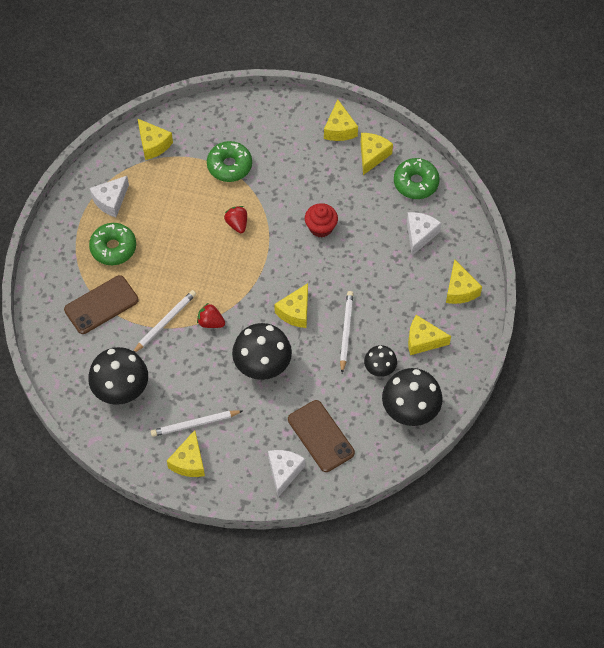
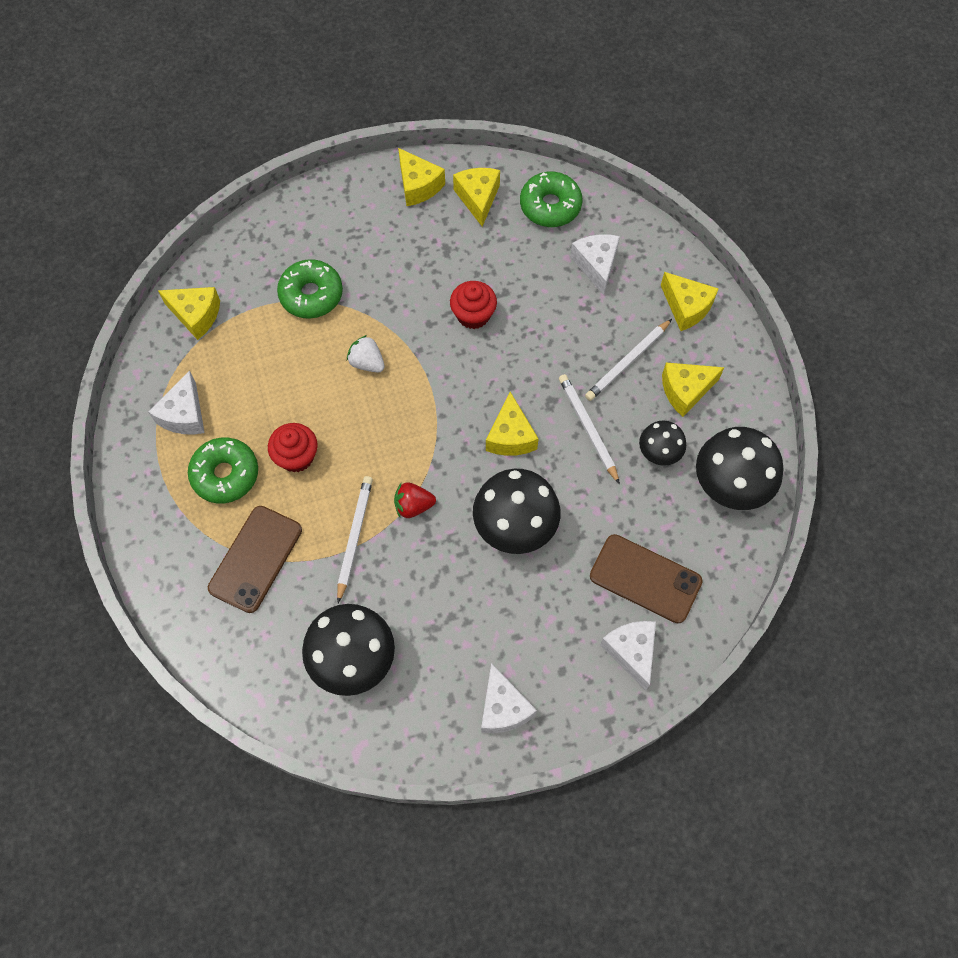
camera: 30 degrees left, 5 degrees up
white pencil [151,410,243,437] -> white pencil moved to [585,319,672,401]
yellow cheese [167,430,205,477] -> white cheese [481,663,537,733]
red strawberry [224,206,247,233] -> white strawberry [347,335,385,372]
none -> red cupcake [268,423,318,472]

